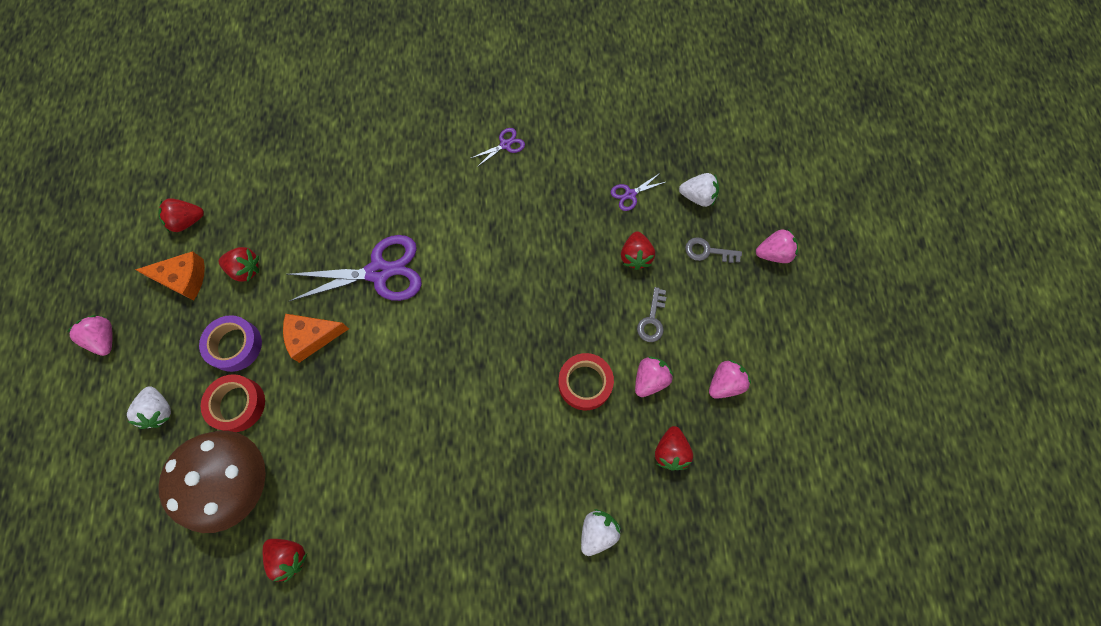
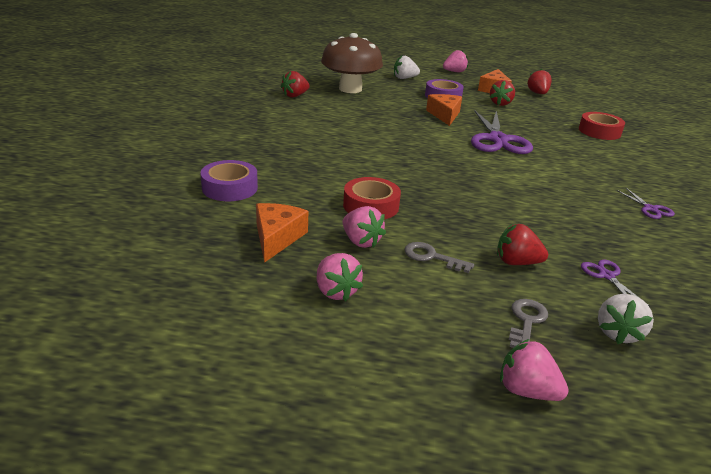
camera: 100 degrees right, 40 degrees down
red tape [201,374,265,432] -> red tape moved to [579,112,625,140]
white strawberry [581,509,621,556] -> purple tape [200,160,258,201]
red strawberry [655,426,693,470] -> orange cheese [256,203,308,263]
pink strawberry [756,229,798,263] -> pink strawberry turned 120 degrees clockwise [500,339,569,401]

